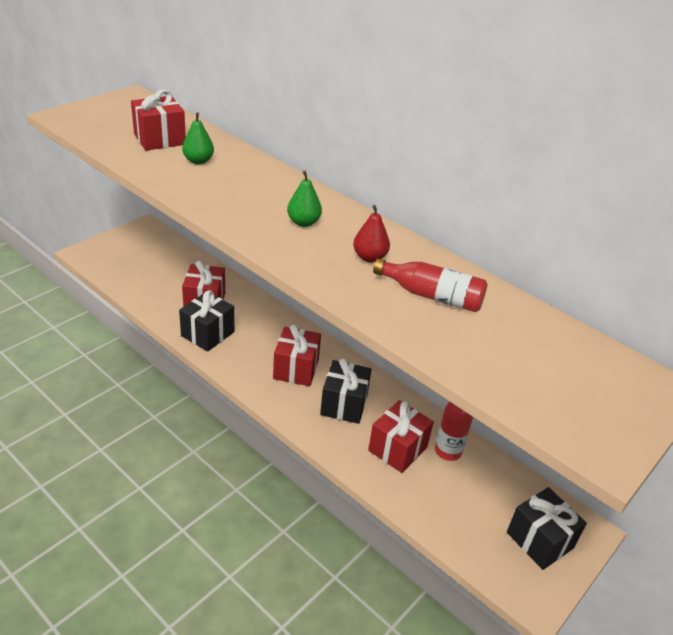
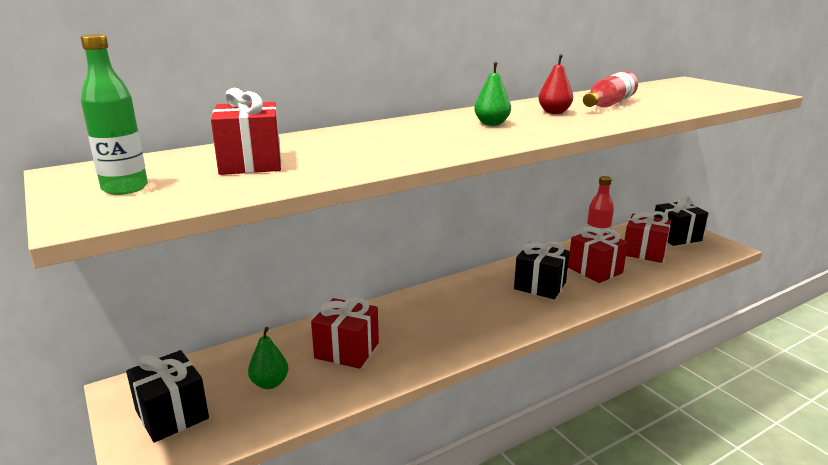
camera: 70 degrees left, 15 degrees down
black gift [179,290,234,352] -> black gift moved to [126,350,209,443]
green pear [182,112,214,164] -> green pear moved to [248,327,288,389]
red gift [273,324,321,386] -> red gift moved to [625,211,671,263]
none -> green bottle [81,34,148,195]

